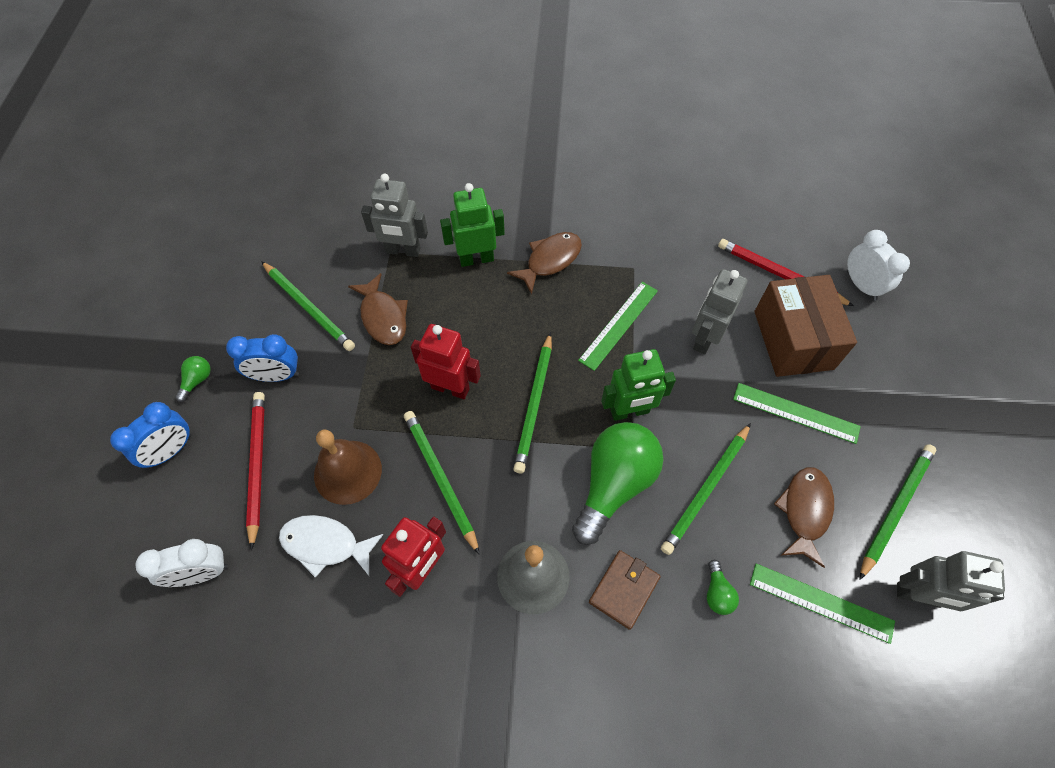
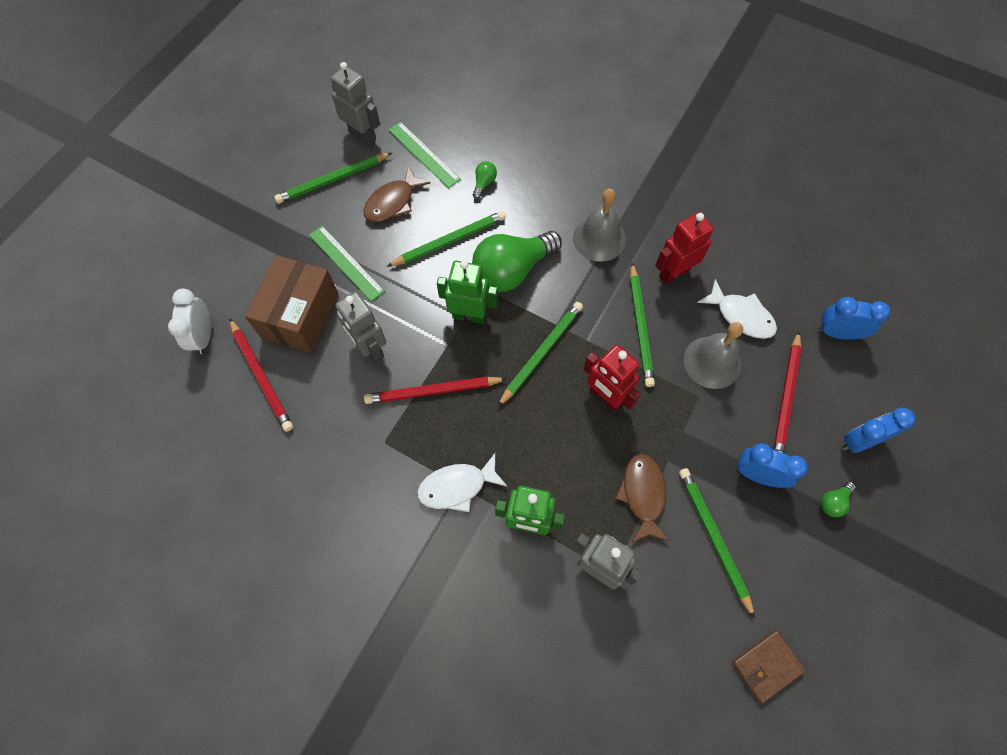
camera: 155 degrees left, 5 degrees up
white clock [135,539,228,587] -> blue clock [818,297,891,340]
brown bell [314,430,382,505] -> grey bell [684,322,743,389]
brown fish [507,232,582,294] -> white fish [417,453,507,512]
green ruler [578,282,658,371] -> red pencil [364,377,507,404]
brown wallet [589,550,661,630] -> brown wallet moved to [732,631,806,703]
grey robot [692,269,747,355] -> grey robot turned 90 degrees clockwise [335,292,386,363]

